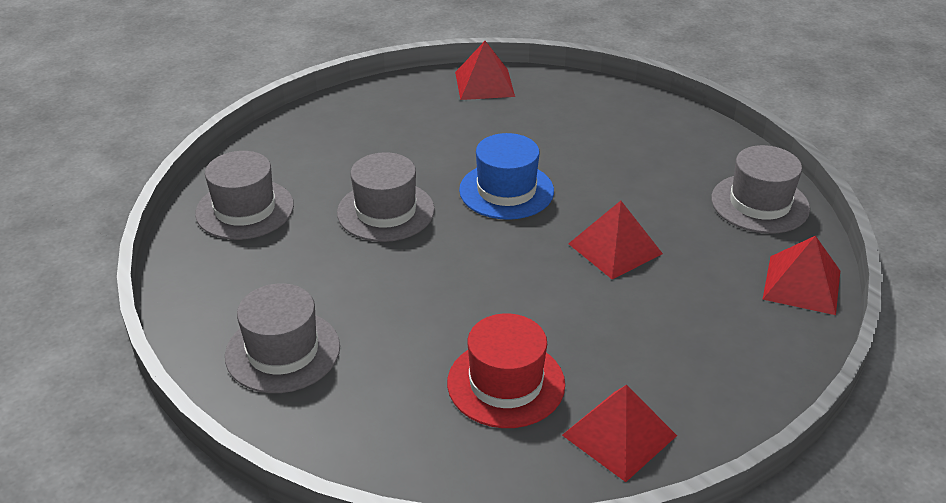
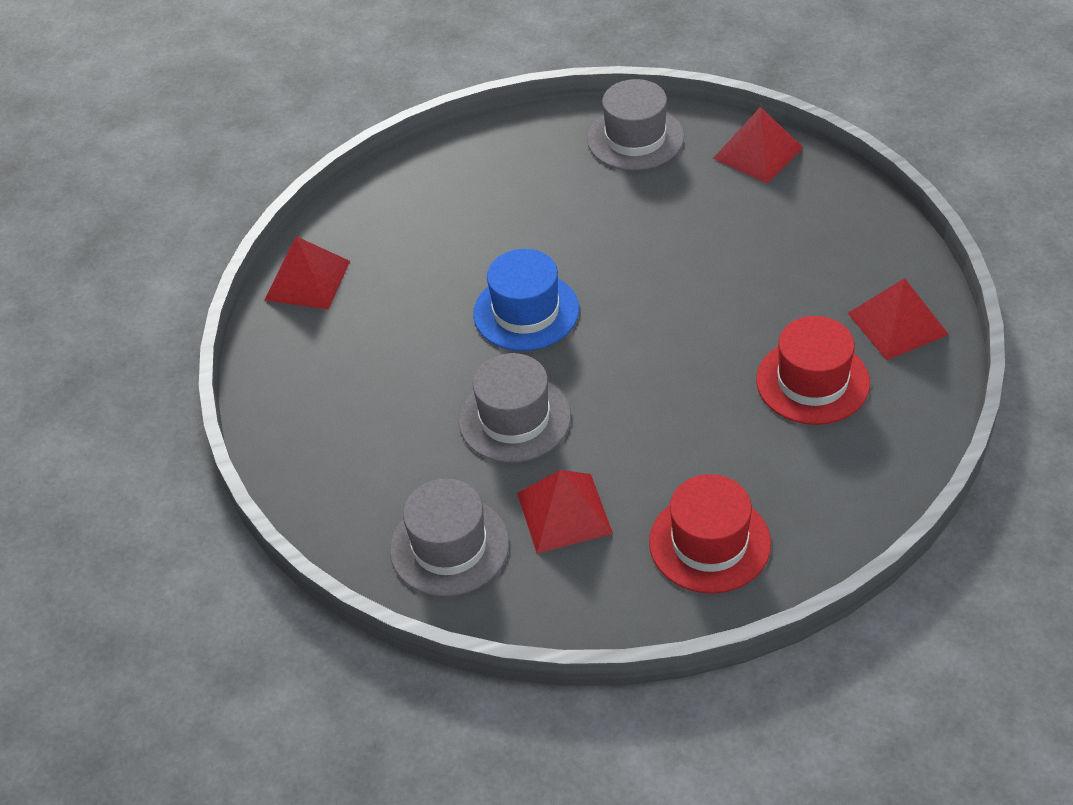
camera: 65 degrees left, 10 degrees up
grey hat [225,283,340,393] -> red hat [649,474,771,594]
red pyramid [568,201,663,280] -> red pyramid moved to [517,470,613,554]

